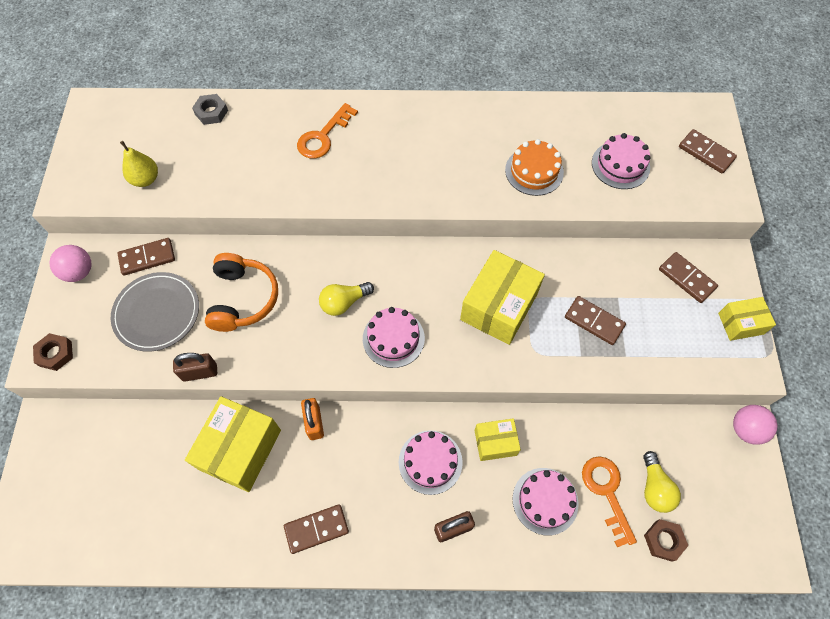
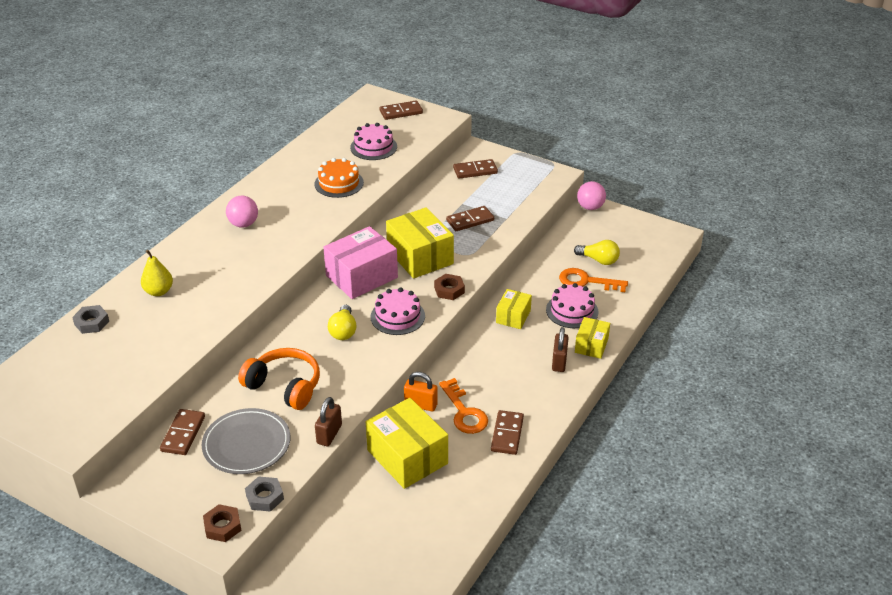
camera: 60 degrees left, 25 degrees down
pink ball [49,245,91,282] -> pink ball moved to [226,196,258,228]
yellow pear [120,141,158,187] -> yellow pear moved to [141,250,173,296]
orange key [297,103,358,159] -> orange key moved to [439,378,488,434]
pink cake [399,430,463,495] -> none
brown nut [644,519,688,562] -> brown nut moved to [434,274,465,300]
yellow box [718,297,776,341] -> yellow box moved to [575,317,610,359]
none -> grey nut [245,476,284,512]
none -> pink box [323,226,398,299]

